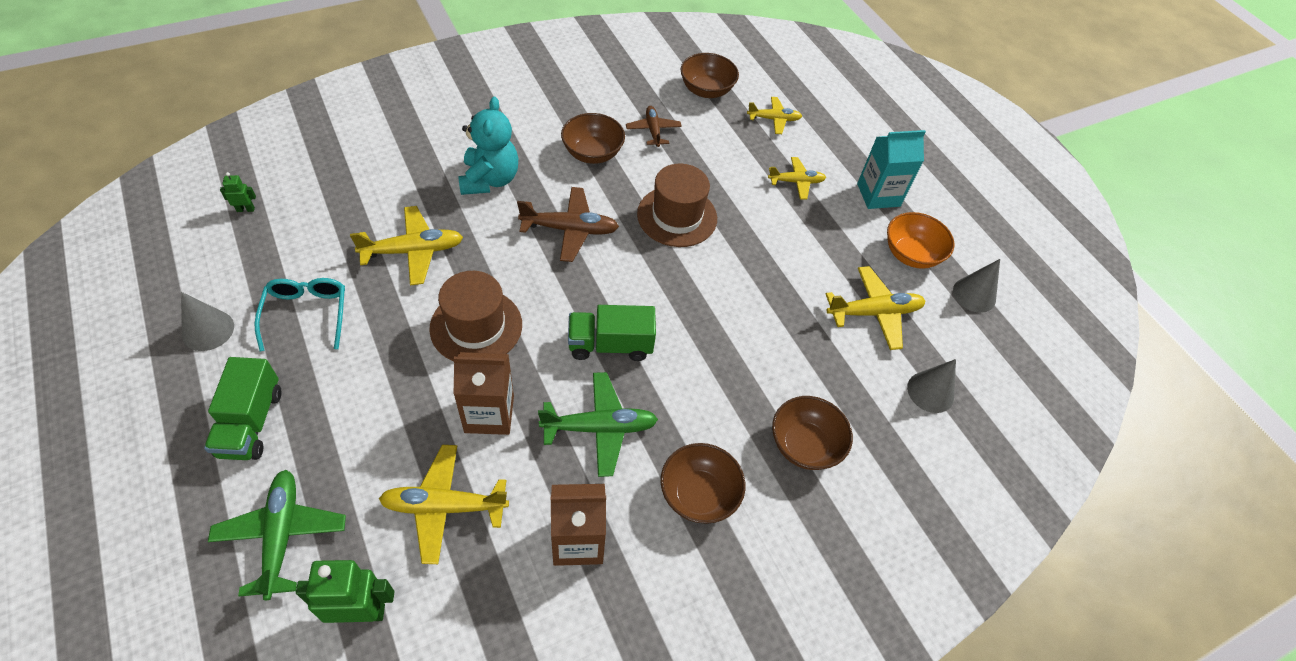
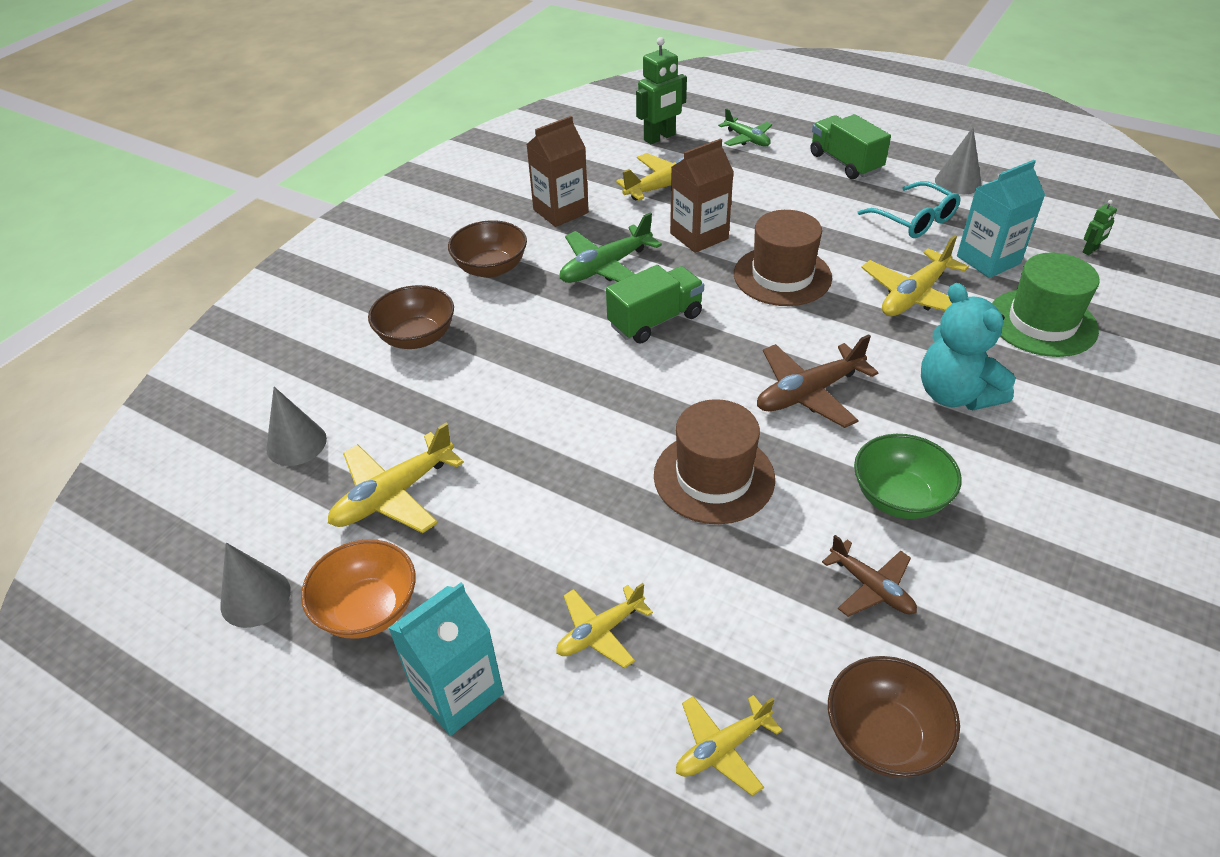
camera: 155 degrees right, 10 degrees down
green plane [208,470,346,600] -> green plane [718,108,772,146], size x0.64
brown bowl [561,113,625,164] -> green bowl [854,434,962,519]
none -> turquoise carton [957,160,1045,278]
none -> green hat [992,252,1100,357]

